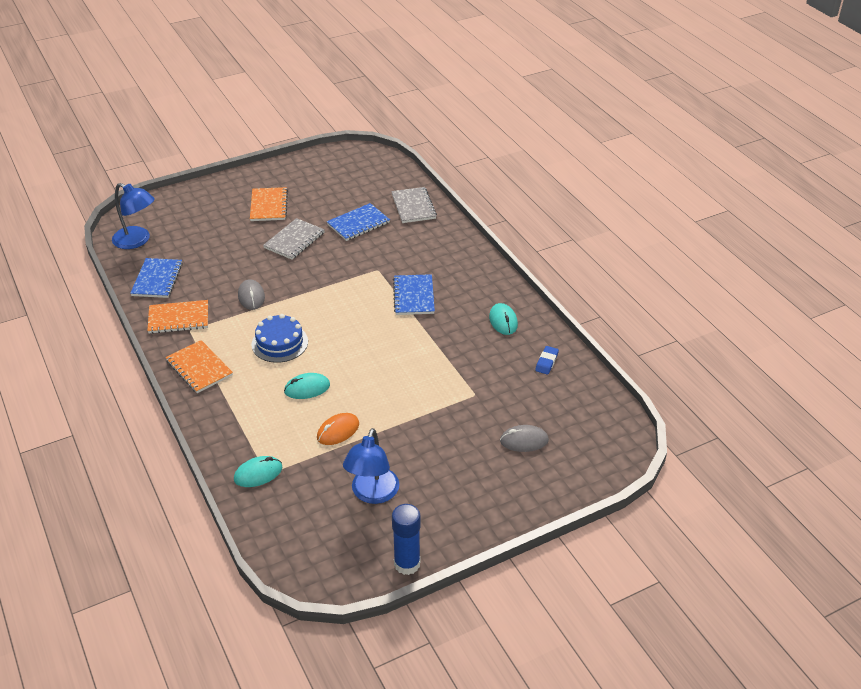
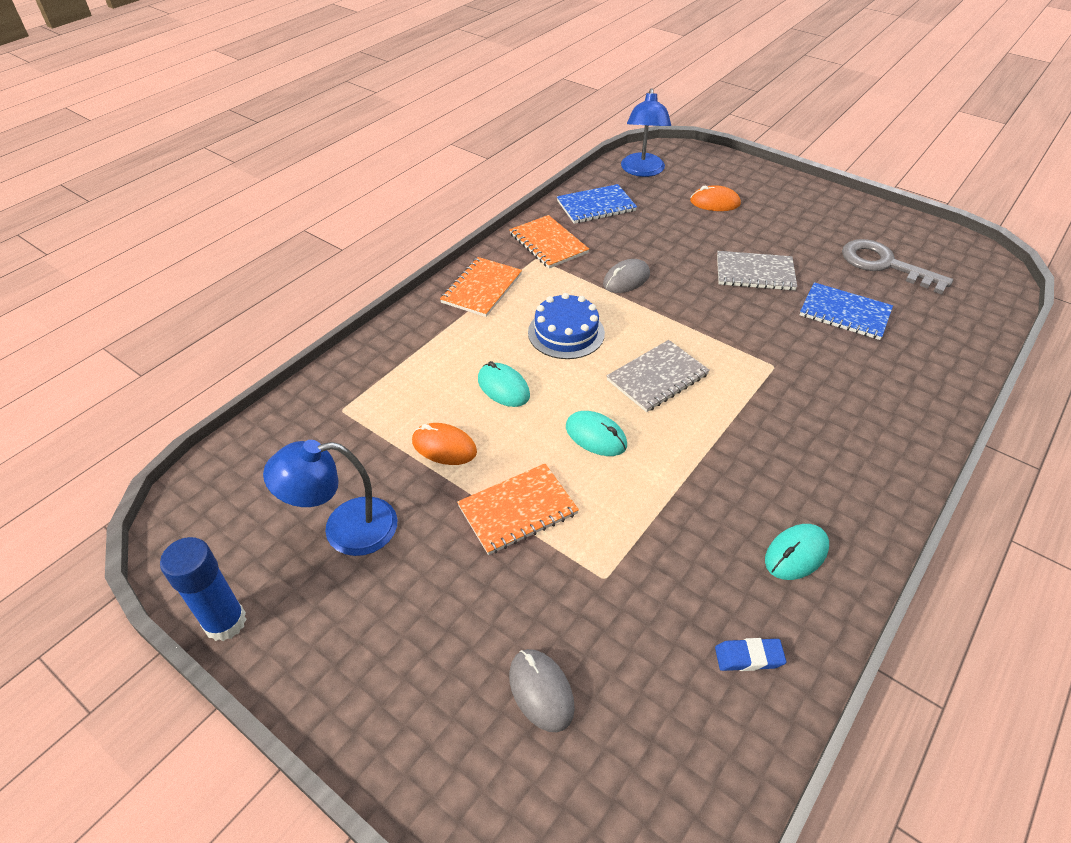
camera: 65 degrees right, 5 degrees up
turquoise mouse [234,456,282,487] -> turquoise mouse moved to [566,411,627,456]
orange notebook [250,187,288,221] -> orange notebook moved to [457,464,579,555]
grey notebook [391,187,437,223] -> grey notebook moved to [607,340,710,412]
blue notebook [393,274,435,315] -> none
none -> orange mouse [690,185,741,211]
none -> grey key [842,239,953,295]

